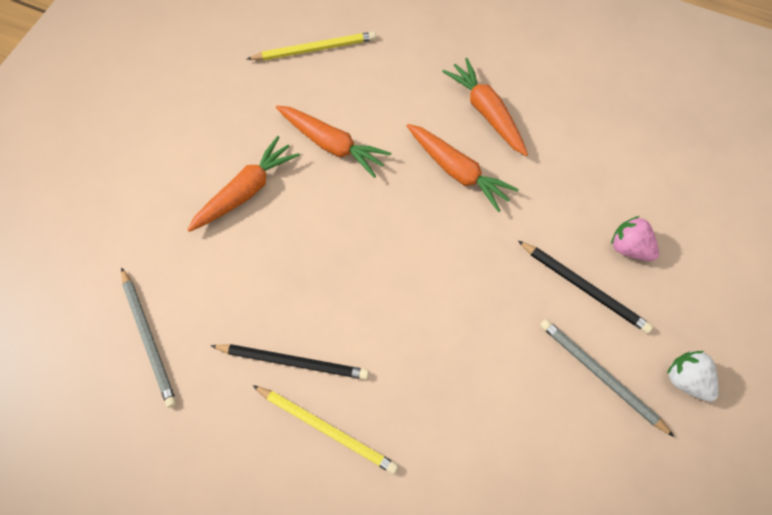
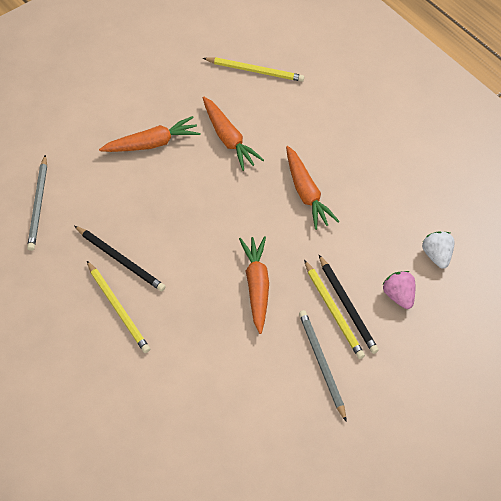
camera: 25 degrees right, 10 degrees down
orange carrot [442,58,528,156] -> orange carrot moved to [239,236,269,334]
white strawberry [667,351,719,402] -> white strawberry moved to [422,232,455,269]
none -> yellow pencil [304,260,365,359]

